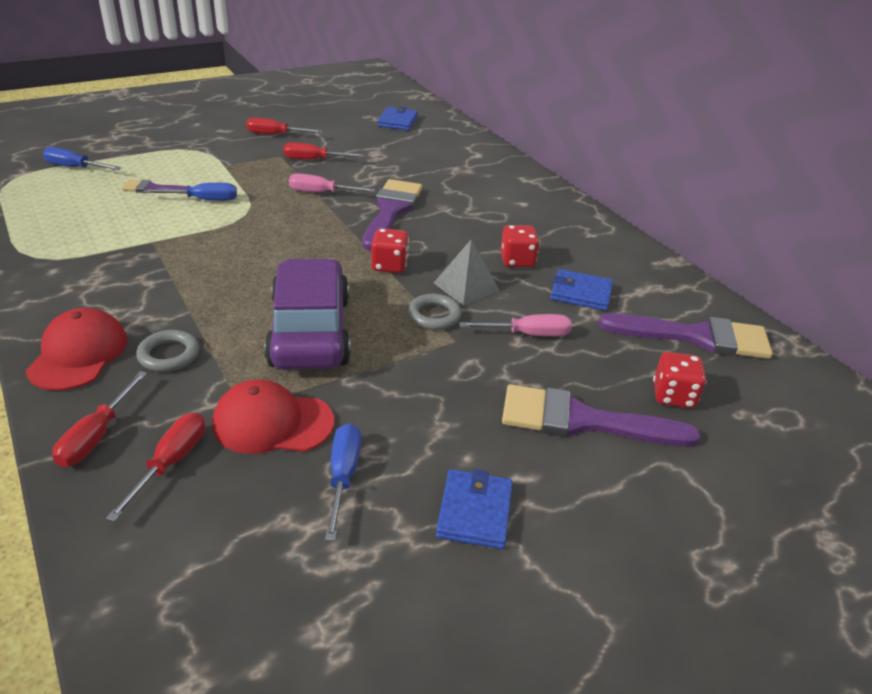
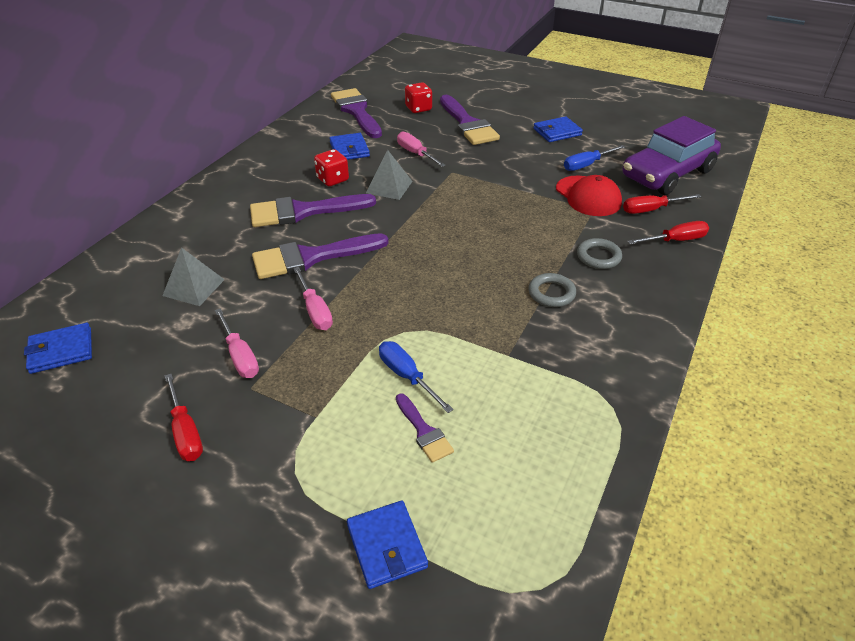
camera: 120 degrees left, 5 degrees up
red cap [26,308,128,391] -> none
blue screwdriver [43,147,122,170] -> none
purple car [264,258,351,370] -> purple car moved to [622,116,721,195]
red screwdriver [284,142,365,160] -> pink screwdriver [215,308,259,378]
red dice [371,228,409,273] -> none
grey ring [407,294,462,330] -> grey ring moved to [528,273,576,307]
none -> grey pyramid [162,247,225,306]
none -> purple brush [250,194,376,227]
none -> blue wallet [347,501,428,589]

